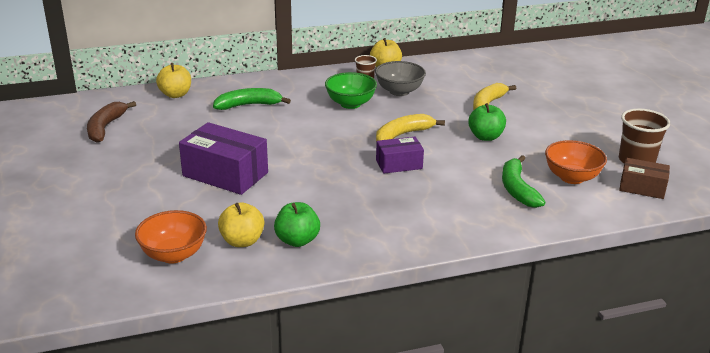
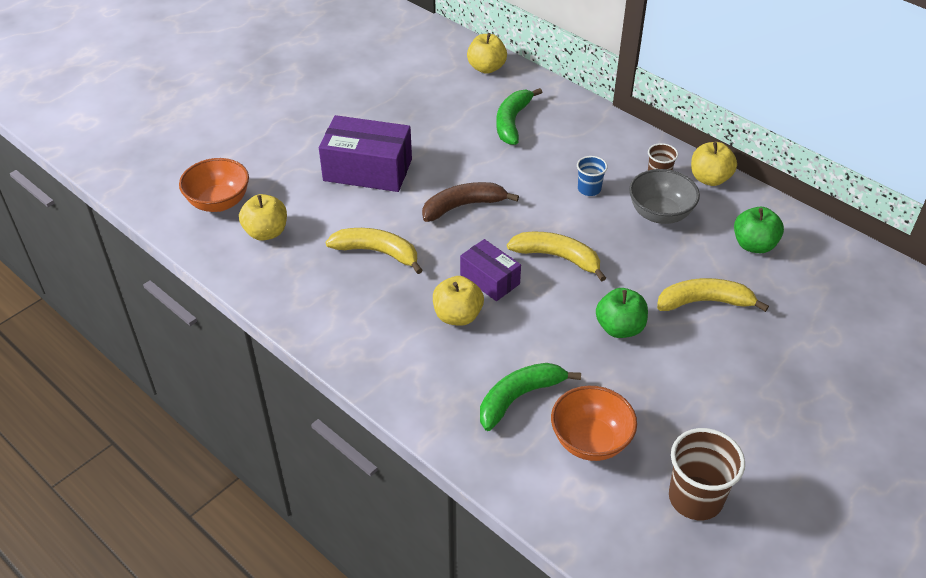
camera: 60 degrees right, 15 degrees up
brown banana [87,101,136,143] -> brown banana moved to [422,182,519,222]
purple box [179,122,268,195] -> purple box turned 75 degrees counterclockwise [319,115,412,192]
green banana [213,88,291,110] -> green banana turned 120 degrees counterclockwise [496,88,542,145]
green apple [274,202,320,247] -> green apple moved to [734,207,784,253]
green bowl [325,72,377,109] -> blue cup [577,156,608,196]
brown box [619,158,670,199] -> none
none -> yellow banana [325,228,423,274]
none -> yellow apple [433,276,484,326]

